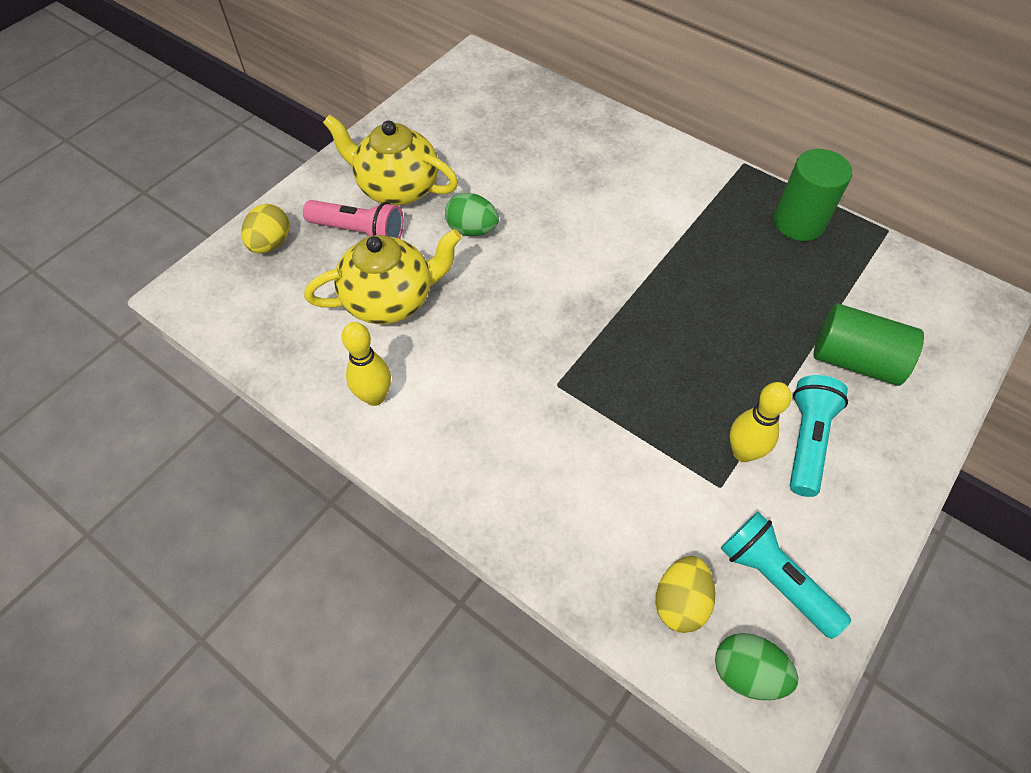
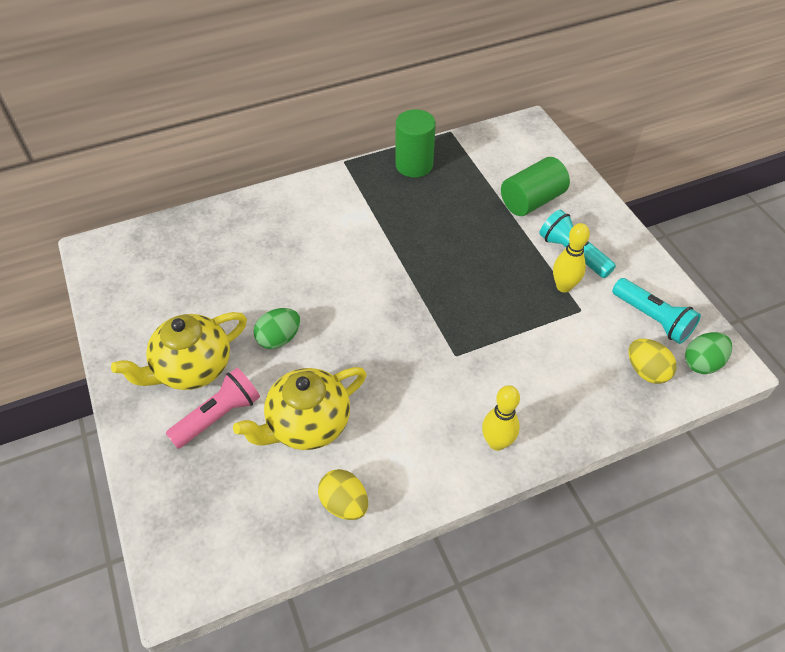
camera: 60 degrees left, 5 degrees down
yellow egg [242,204,289,253] -> yellow egg moved to [318,469,368,520]
yellow teapot [304,229,462,324] -> yellow teapot turned 135 degrees counterclockwise [233,367,367,450]
yellow bowling pin [342,322,391,406] -> yellow bowling pin moved to [482,385,520,451]
turquoise flashlight [720,512,851,639] -> turquoise flashlight turned 120 degrees counterclockwise [612,278,701,344]

